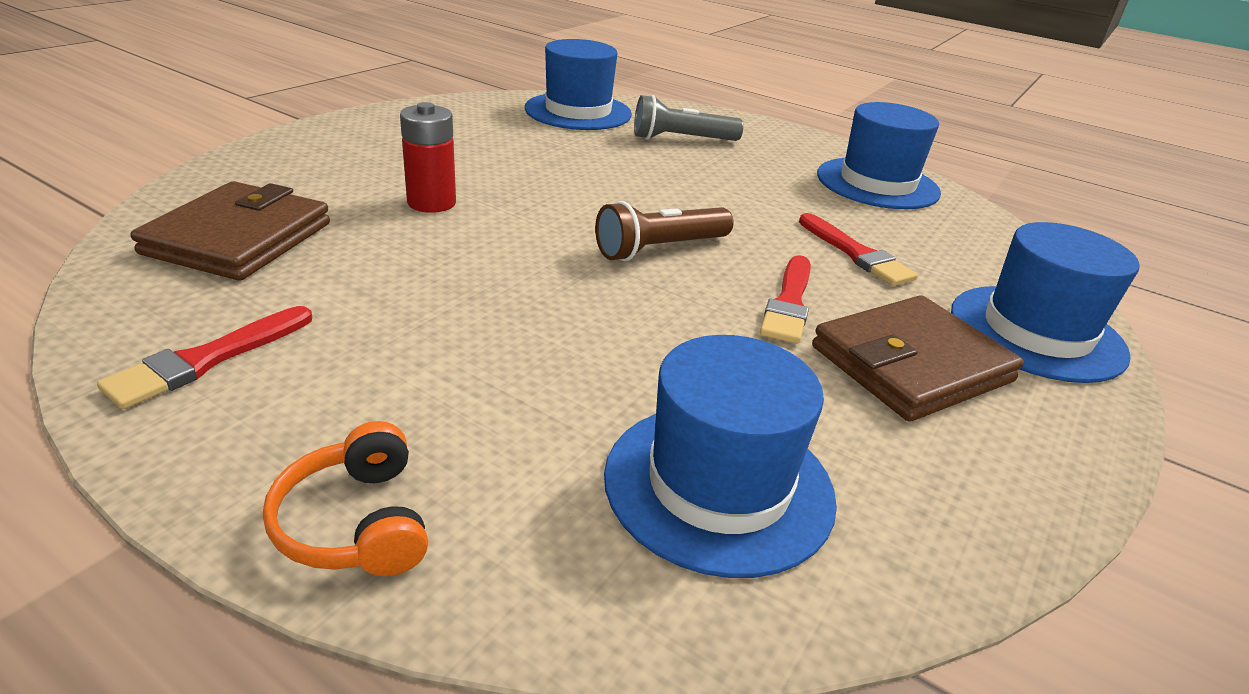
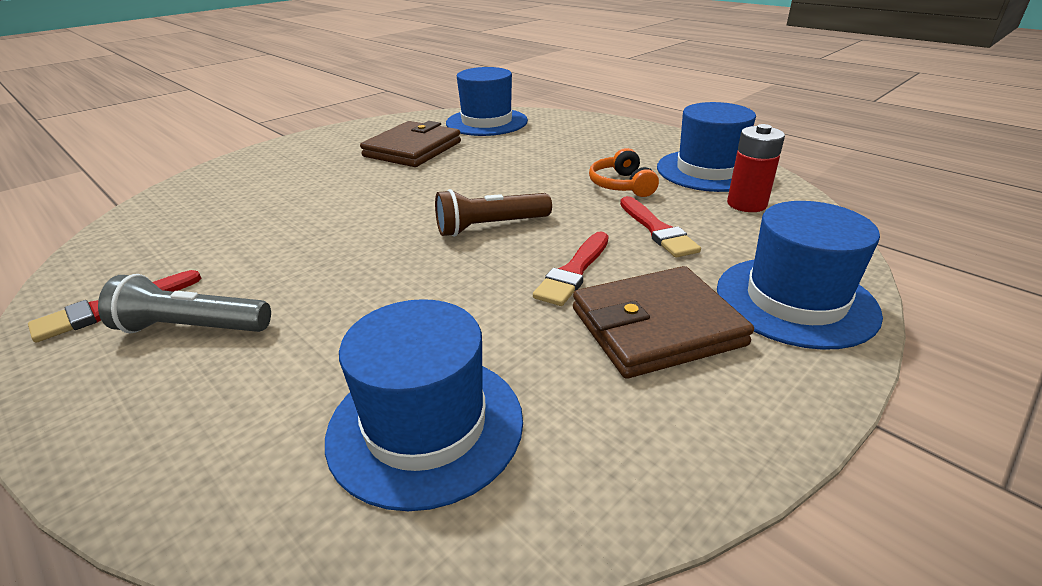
camera: 15 degrees right, 0 degrees up
brown wallet [130,181,330,281] -> brown wallet moved to [360,121,461,167]
orange headphones [263,421,428,576] -> orange headphones moved to [589,148,659,197]
red battery [400,102,456,213] -> red battery moved to [727,124,785,212]
grey flashlight [634,95,744,141] -> grey flashlight moved to [98,274,271,334]

